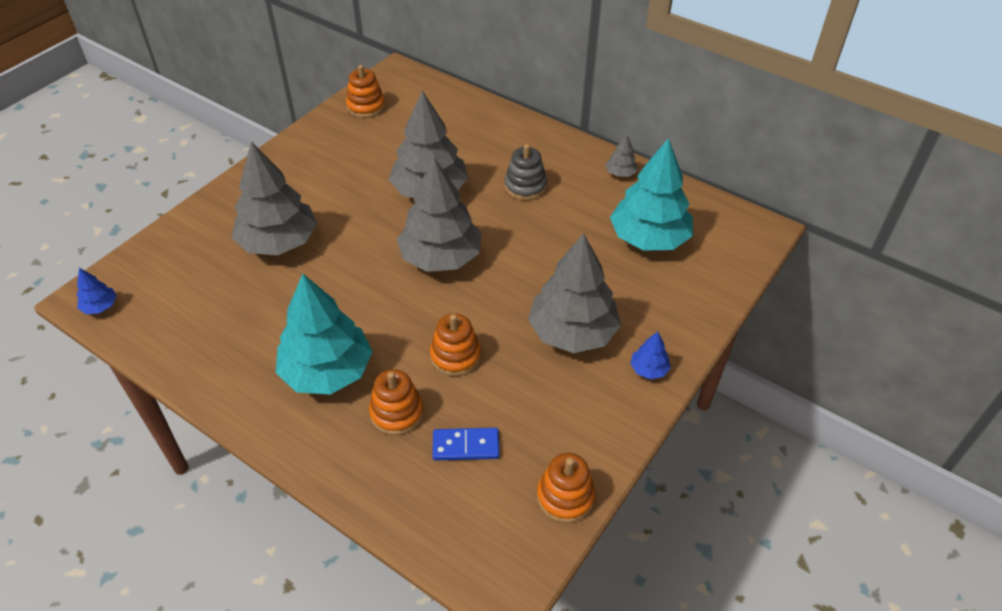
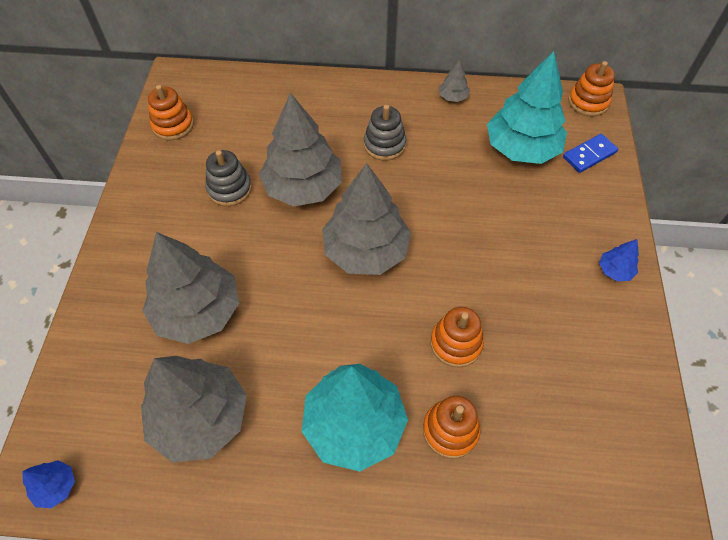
camera: 30 degrees left, 10 degrees up
blue domino [432,428,500,461] -> blue domino moved to [563,134,618,173]
grey tree [528,233,621,353] -> grey tree moved to [141,356,247,463]
orange stacking toy [537,453,595,523] -> orange stacking toy moved to [568,61,615,117]
none -> grey stacking toy [206,150,252,206]

